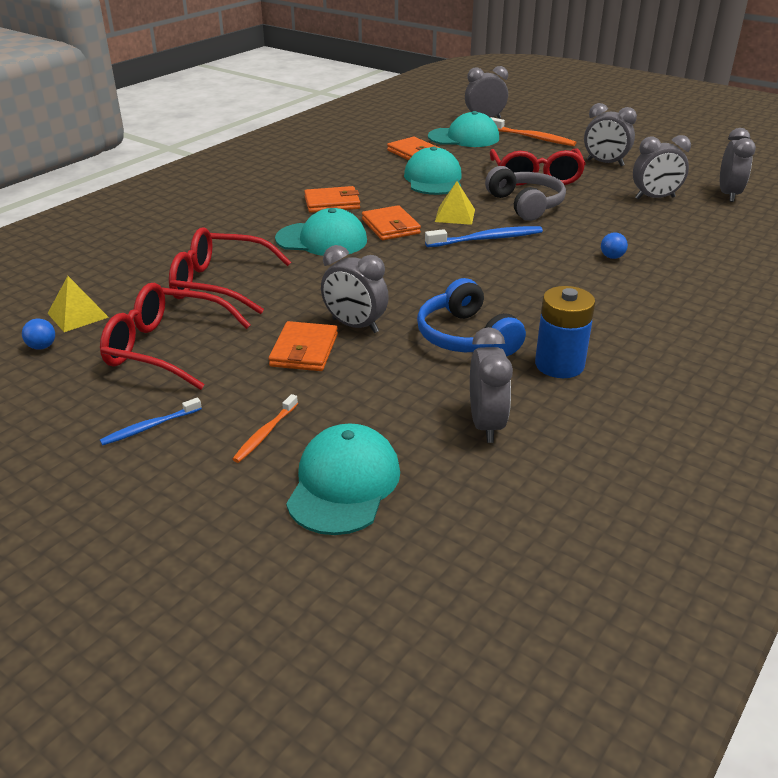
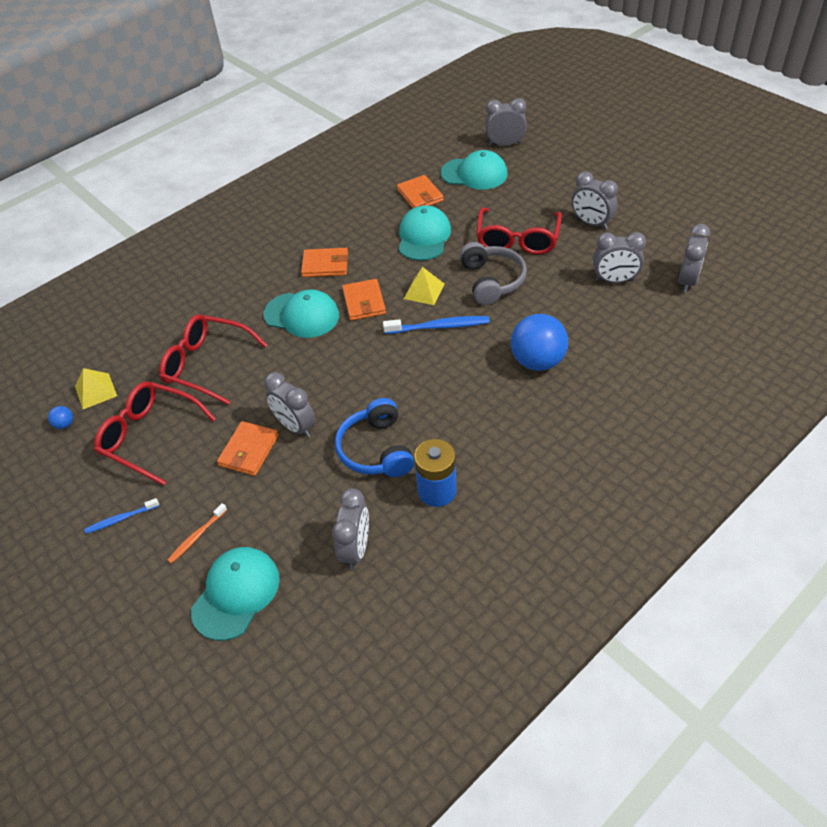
camera: 15 degrees right, 15 degrees up
orange toothbrush [491,117,576,146] -> none
blue ball [601,232,628,259] -> blue ball [511,314,568,371], size x2.47

